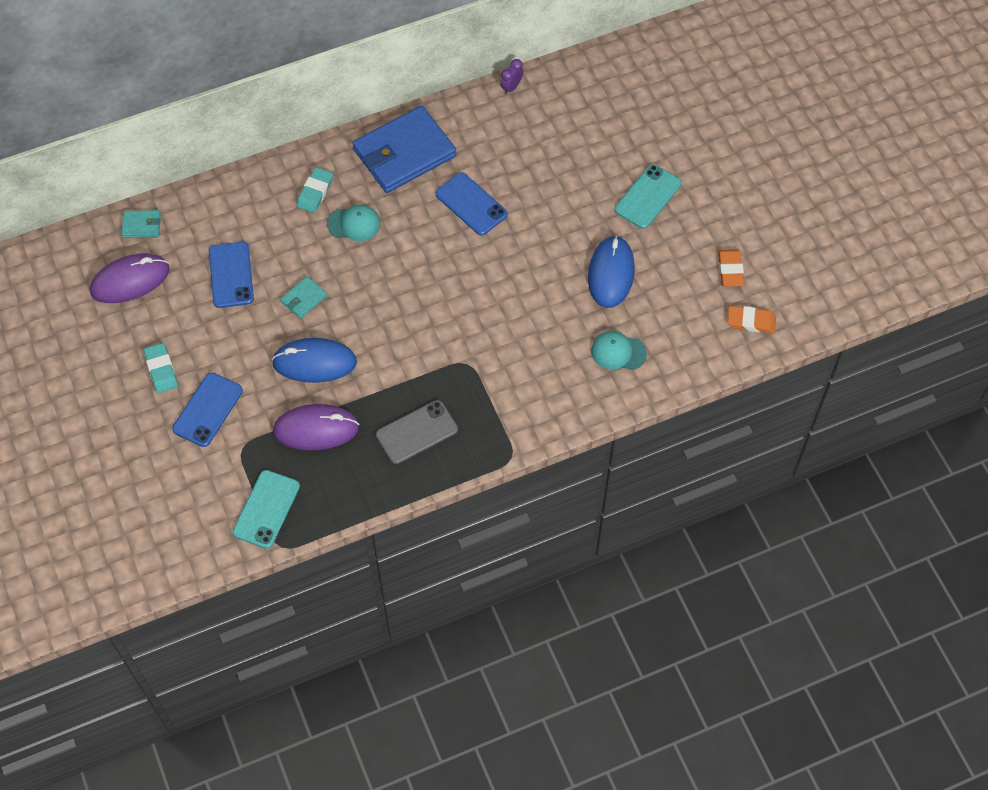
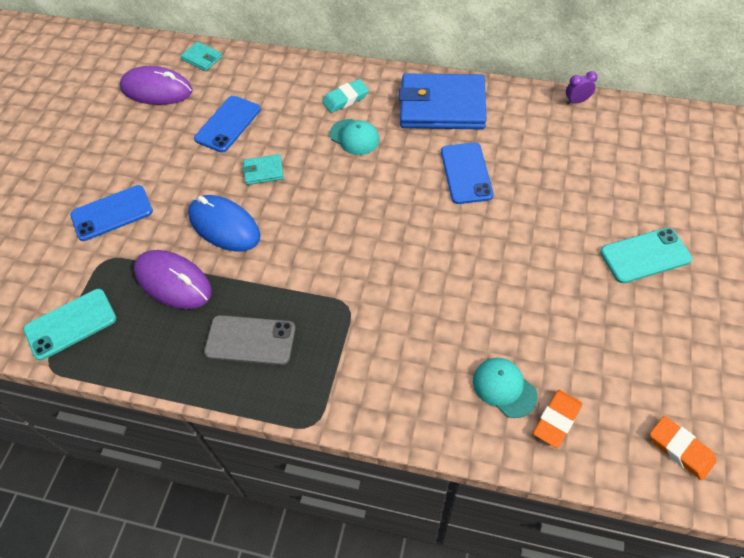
camera: 40 degrees right, 5 degrees down
turquoise eraser [144,343,178,393] -> none
blue mouse [588,235,635,308] -> none
orange eraser [718,249,744,287] -> orange eraser moved to [533,390,582,448]

